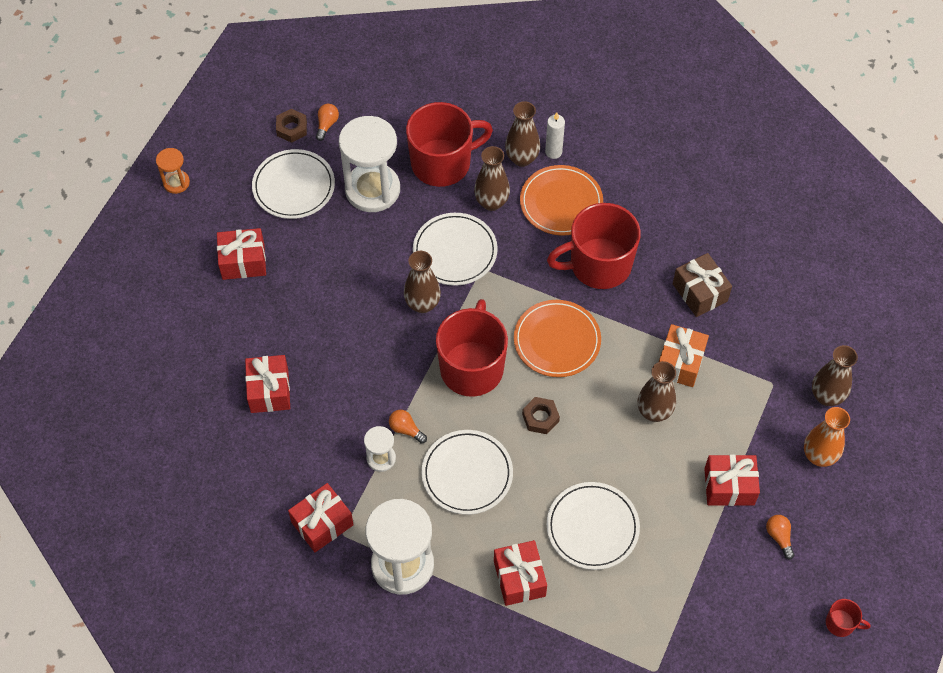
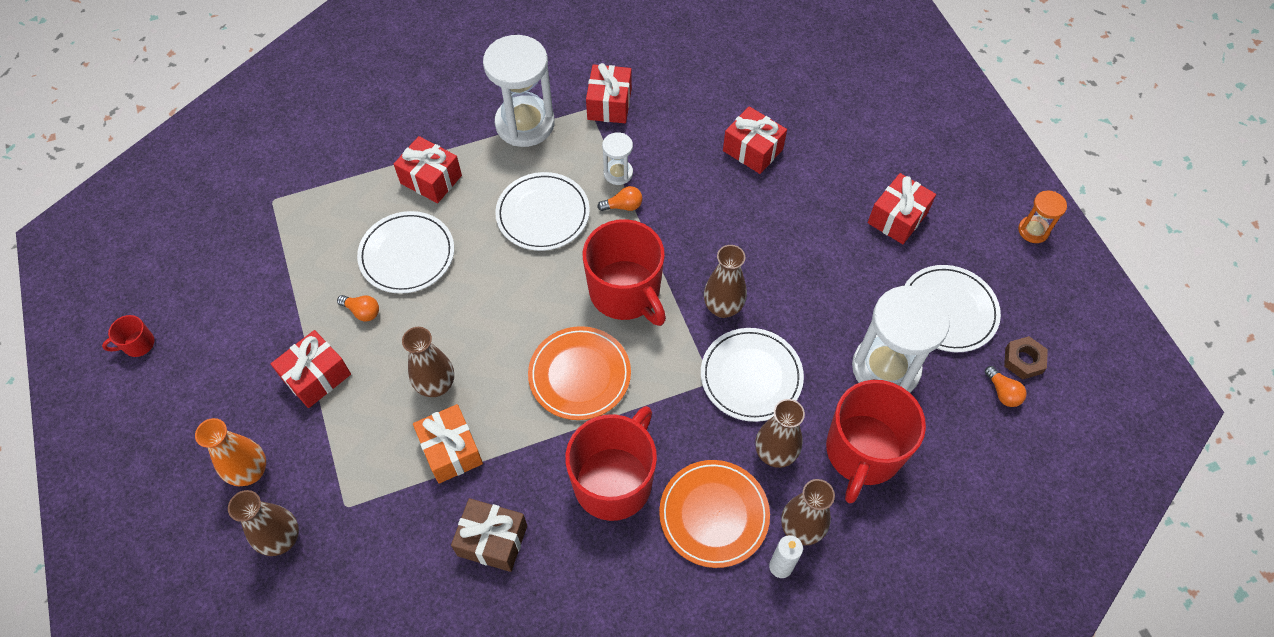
camera: 135 degrees right, 0 degrees up
brown nut [522,397,560,434] -> none
orange light bulb [766,515,794,560] -> orange light bulb moved to [337,295,379,321]

